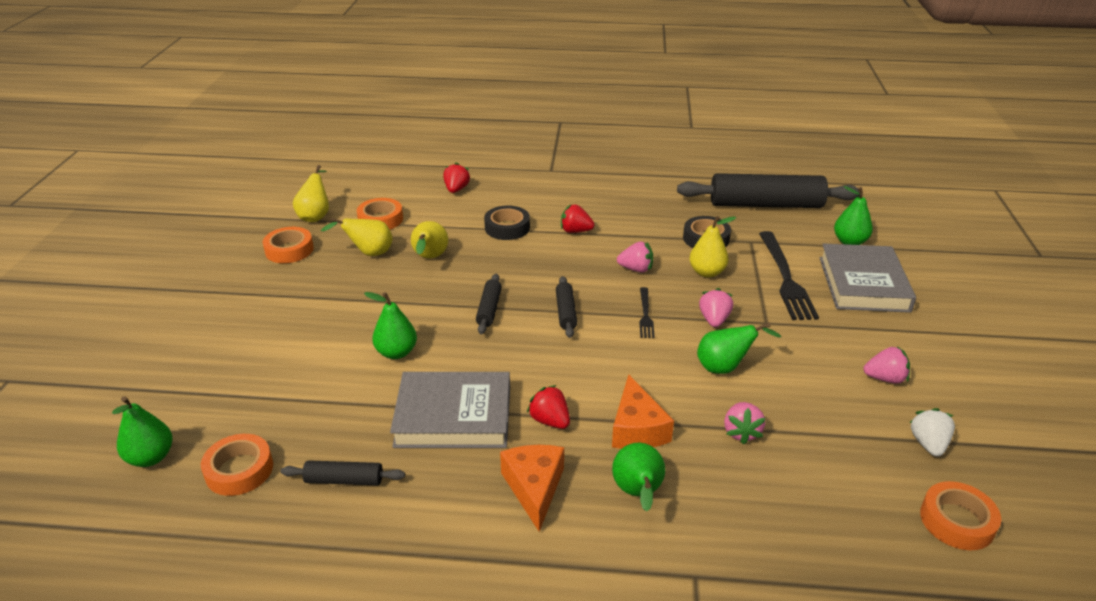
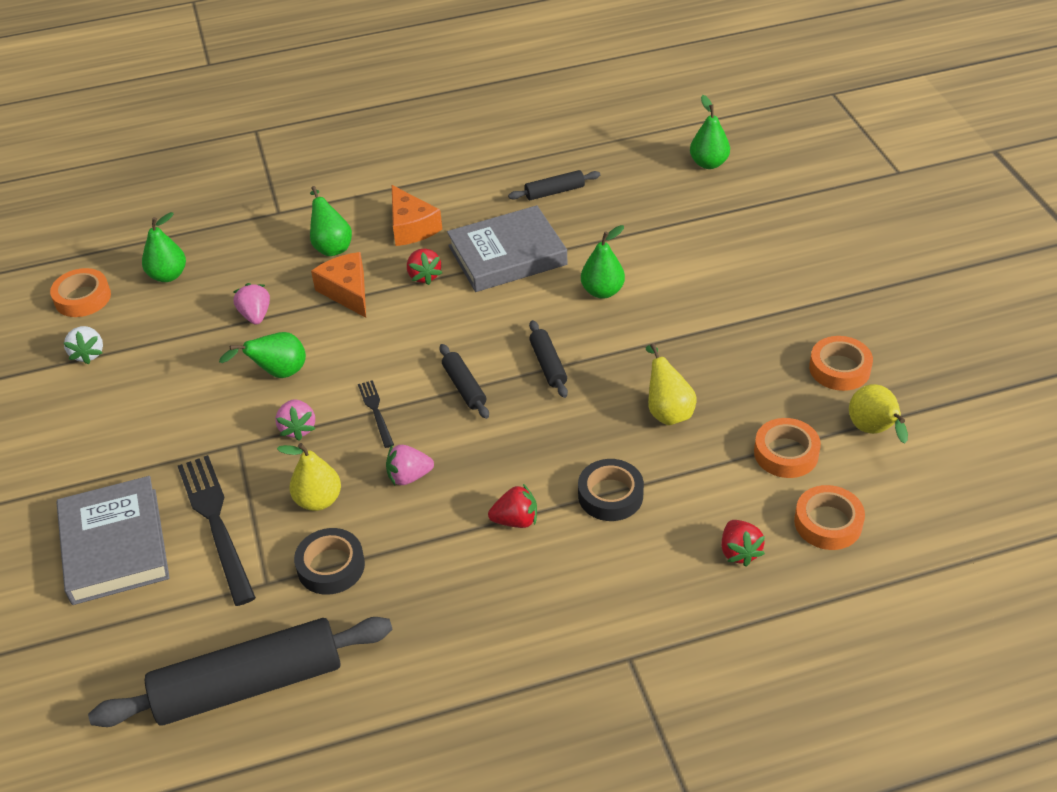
camera: 160 degrees right, 10 degrees up
orange tape [201,434,273,496] -> orange tape moved to [794,485,865,550]
yellow pear [321,218,392,256] -> none
red strawberry [527,385,570,429] -> red strawberry turned 45 degrees clockwise [407,249,442,285]
green pear [834,186,873,245] -> green pear moved to [142,212,186,282]
pink strawberry [863,346,910,384] -> none

